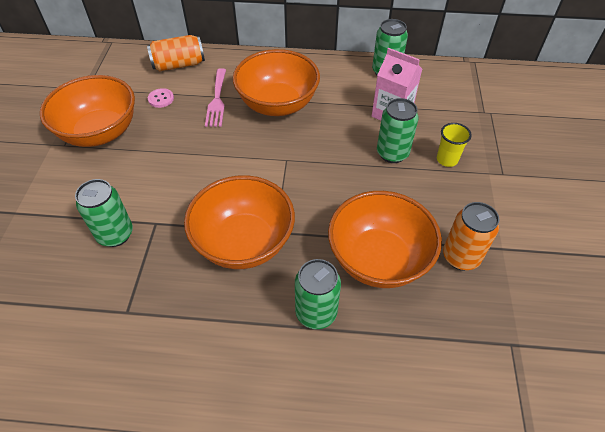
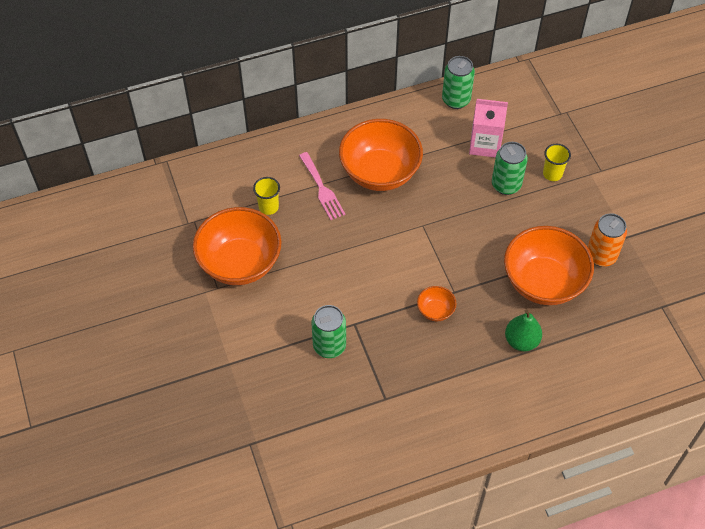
camera: 25 degrees left, 5 degrees up
orange can [147,35,205,71] -> none
pink button [148,88,174,108] -> yellow cup [253,177,280,215]
orange bowl [184,175,295,269] -> orange bowl [417,286,456,321], size x0.44
green can [295,259,341,329] -> green pear [505,309,542,351]

